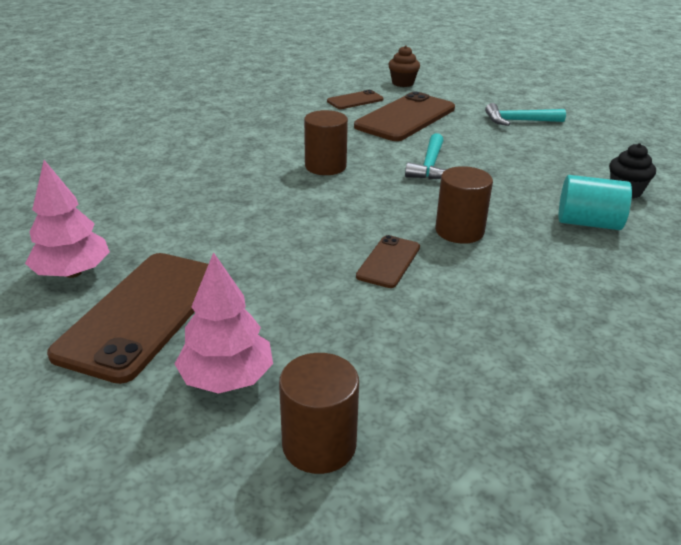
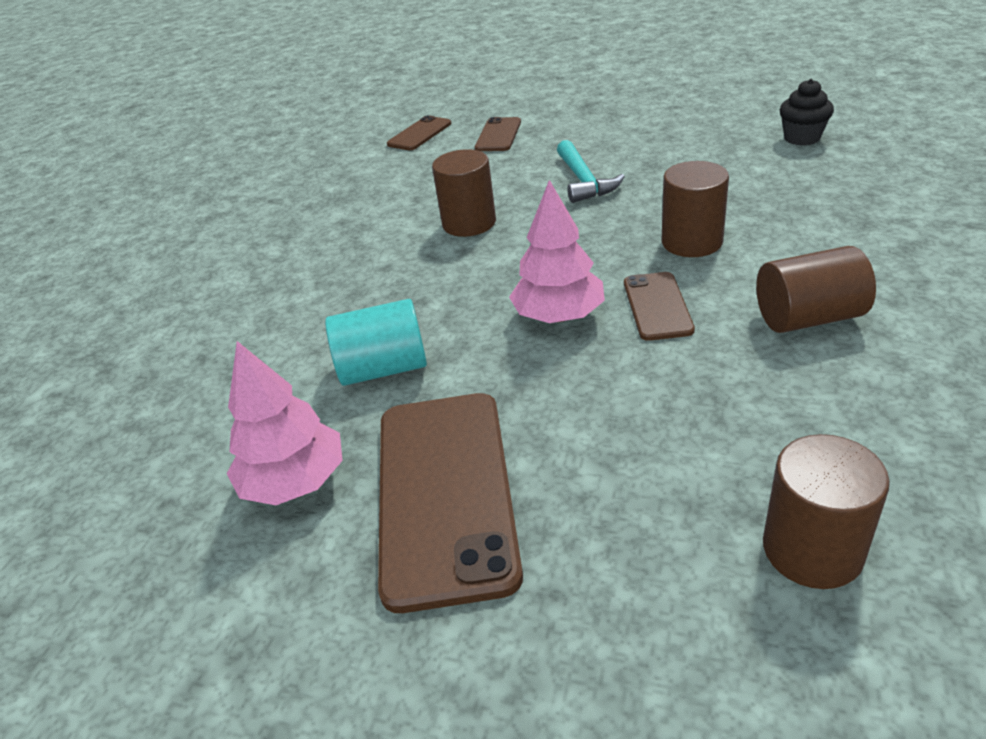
camera: 20 degrees left, 5 degrees up
pink tree [175,252,273,394] -> pink tree moved to [509,180,605,323]
brown phone [354,92,455,141] -> brown phone [475,117,521,151], size x0.51
brown cupcake [388,45,420,87] -> none
turquoise hammer [485,103,566,126] -> none
turquoise cylinder [558,175,632,230] -> turquoise cylinder moved to [325,299,427,386]
none -> brown cylinder [756,246,876,333]

